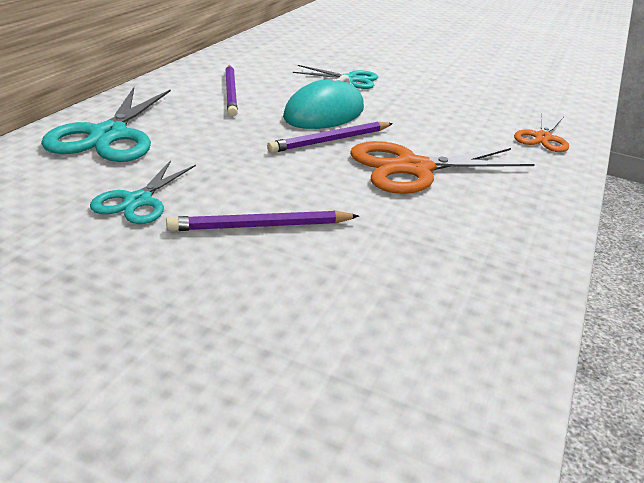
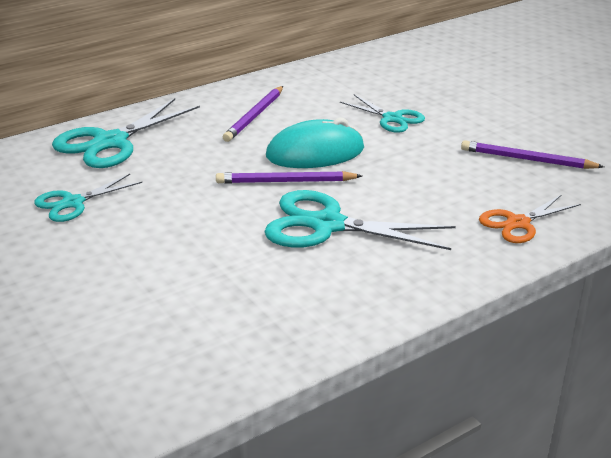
camera: 35 degrees right, 0 degrees up
purple pencil [166,210,359,231] -> purple pencil moved to [461,140,604,169]
orange scissors [350,141,535,194] -> turquoise scissors [264,190,456,250]

